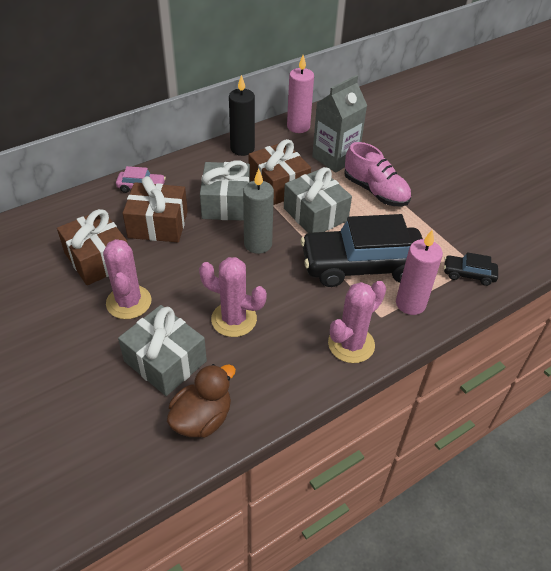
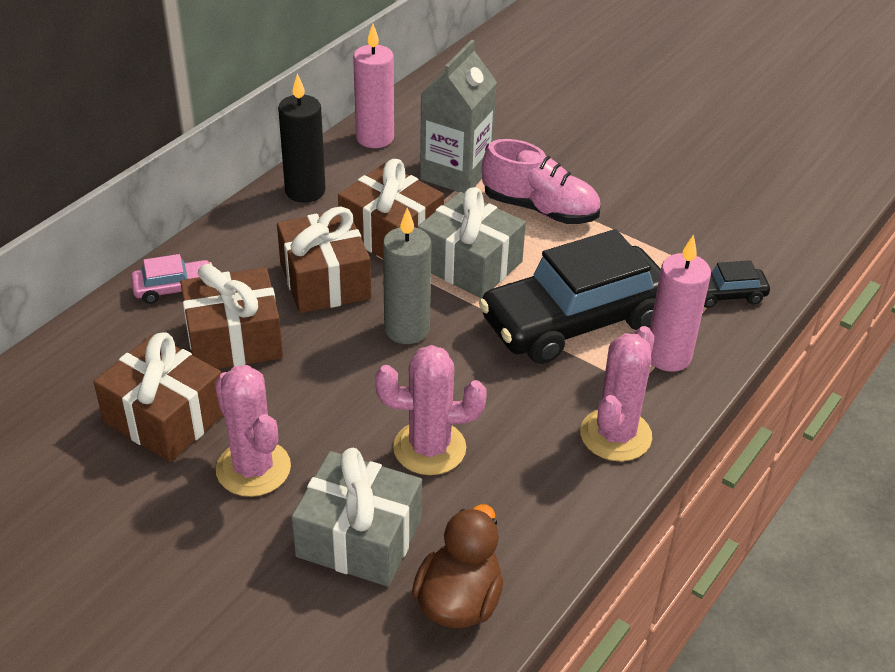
camera: 20 degrees left, 5 degrees down
grey gift [200,160,250,221] -> brown gift [277,207,371,313]

